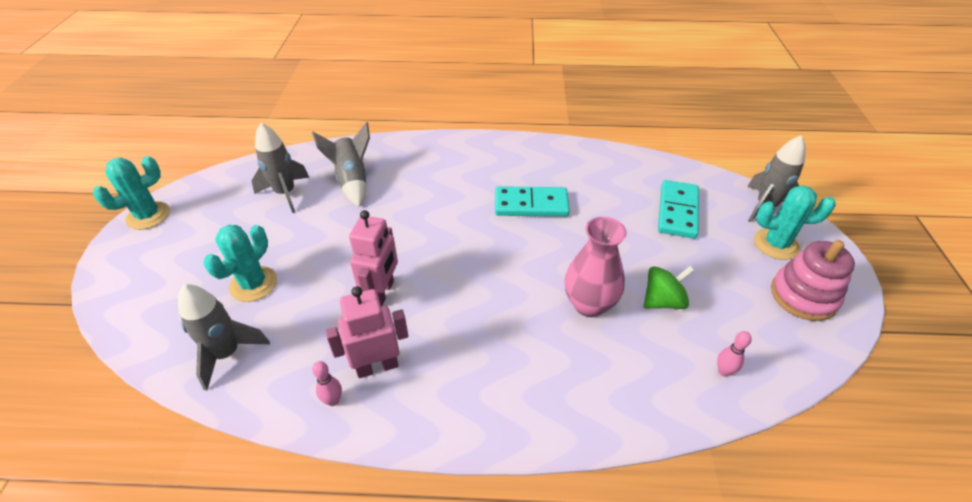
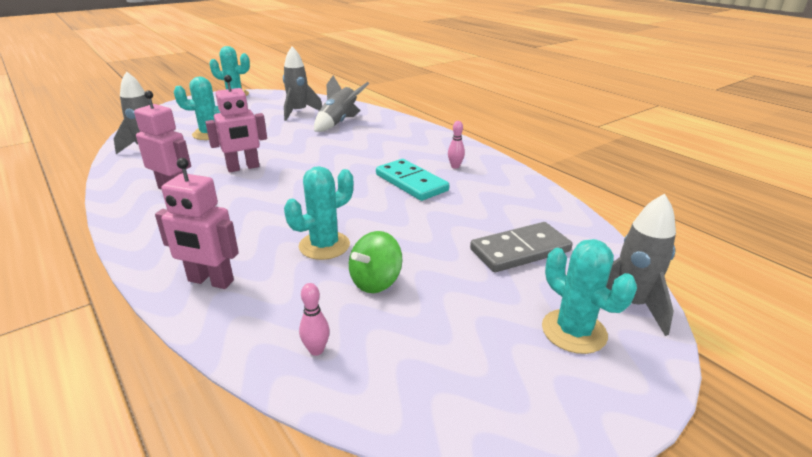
camera: 50 degrees right, 15 degrees down
pink bowling pin [312,361,342,406] -> pink bowling pin moved to [448,121,465,169]
pink vase [564,217,627,317] -> turquoise cactus [284,166,353,260]
green spinning top [644,266,695,309] -> green spinning top turned 105 degrees clockwise [349,231,402,293]
turquoise domino [658,180,699,239] -> grey domino [470,222,572,272]
pink stacking toy [771,240,855,321] -> none
none -> pink robot [155,158,239,289]

